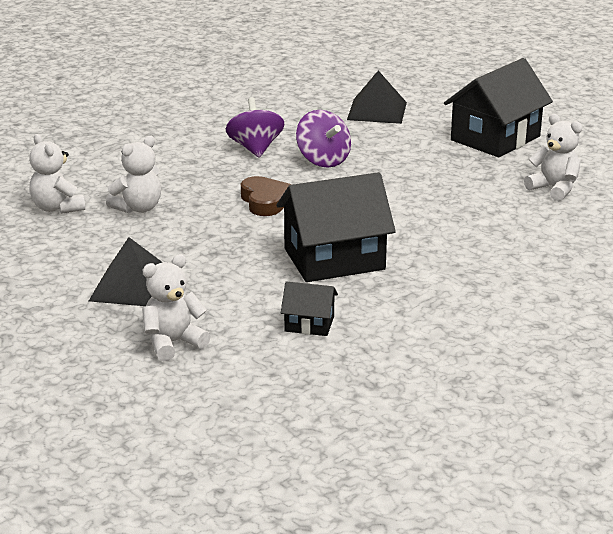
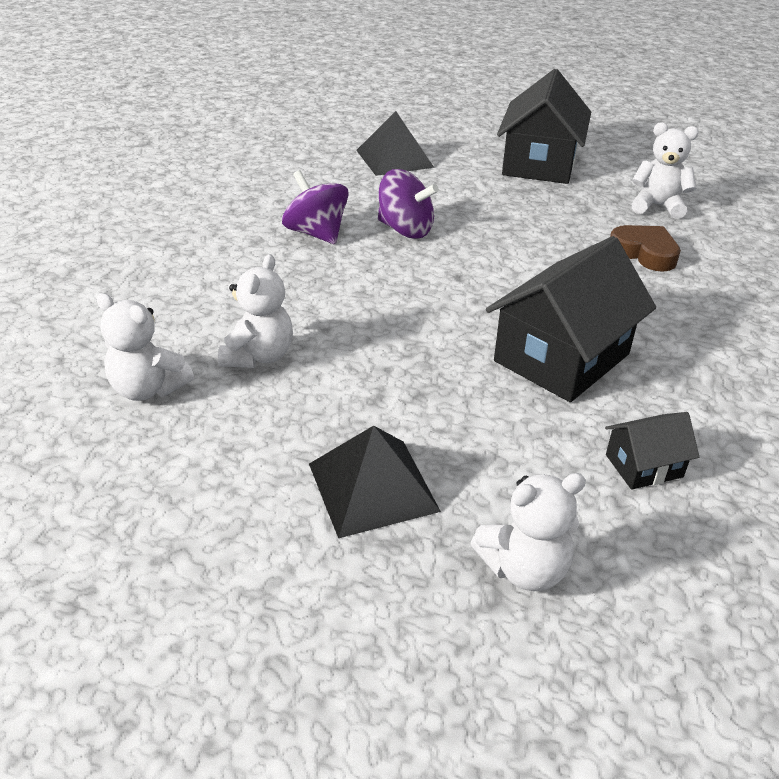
camera: 30 degrees left, 10 degrees up
white teddy bear [142,254,211,361] -> white teddy bear turned 135 degrees counterclockwise [470,473,586,591]
brown heart [241,176,292,216] -> brown heart moved to [610,225,681,272]

